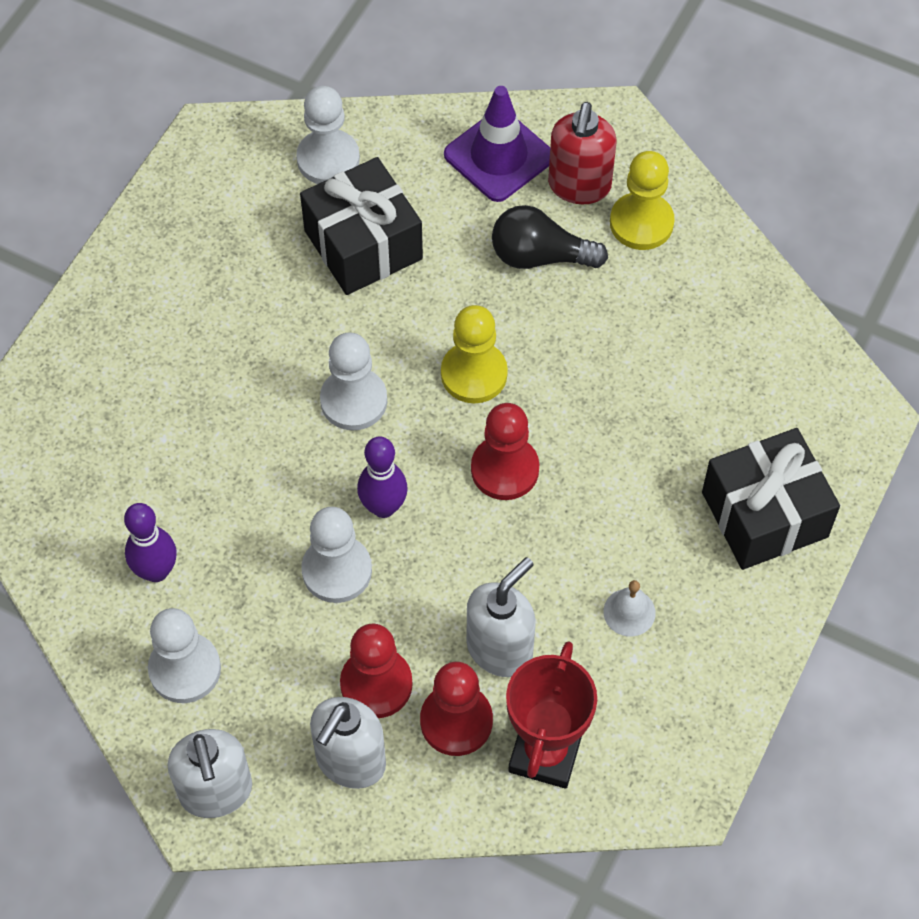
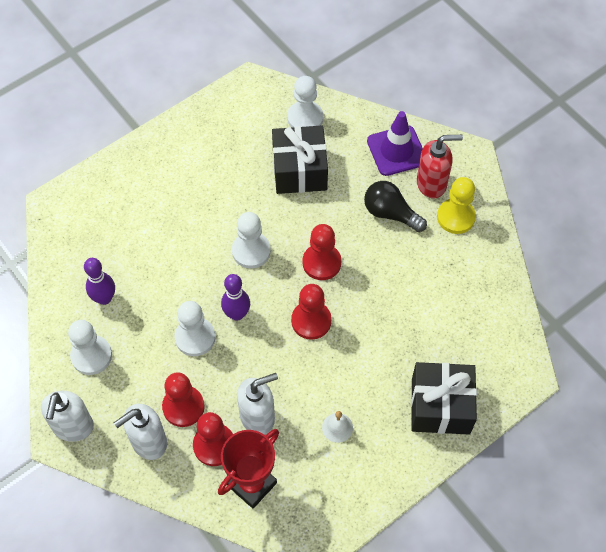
camera: 25 degrees right, 0 degrees up
yellow pawn [441,305,508,403] -> red pawn [302,224,341,280]
red soap dispenser [548,102,617,204] -> red soap dispenser turned 135 degrees counterclockwise [417,135,463,198]

